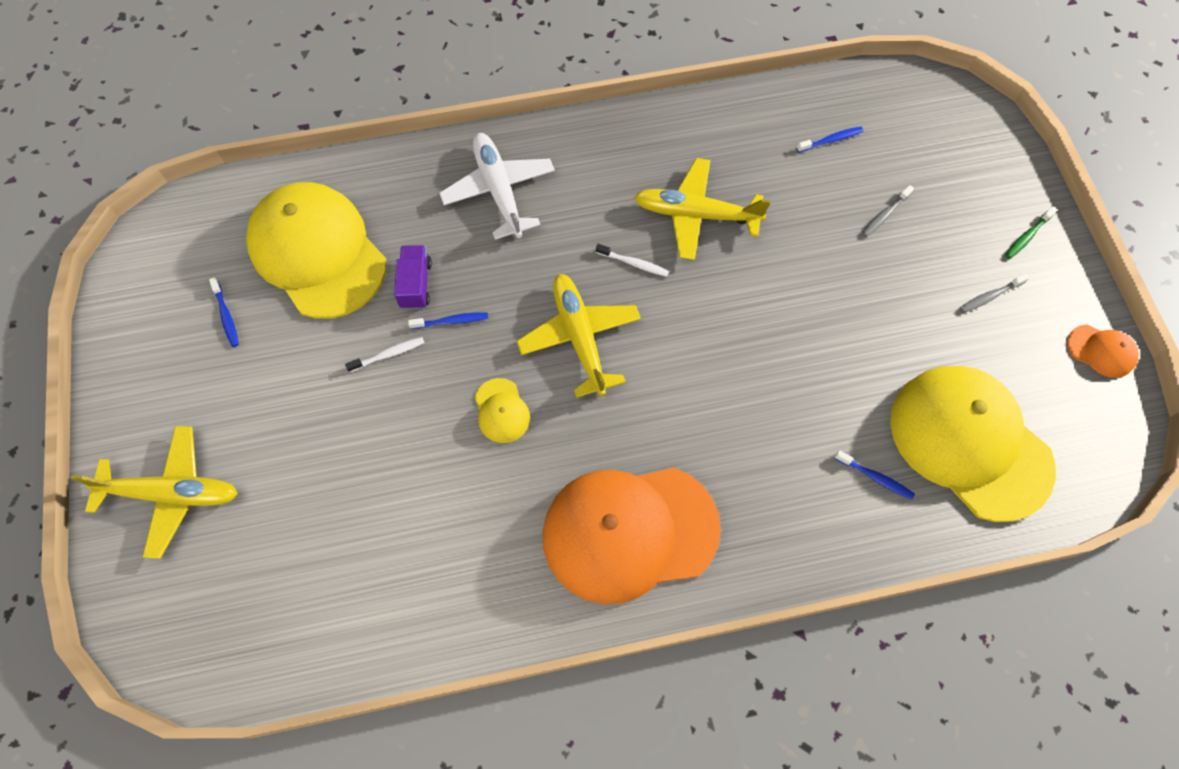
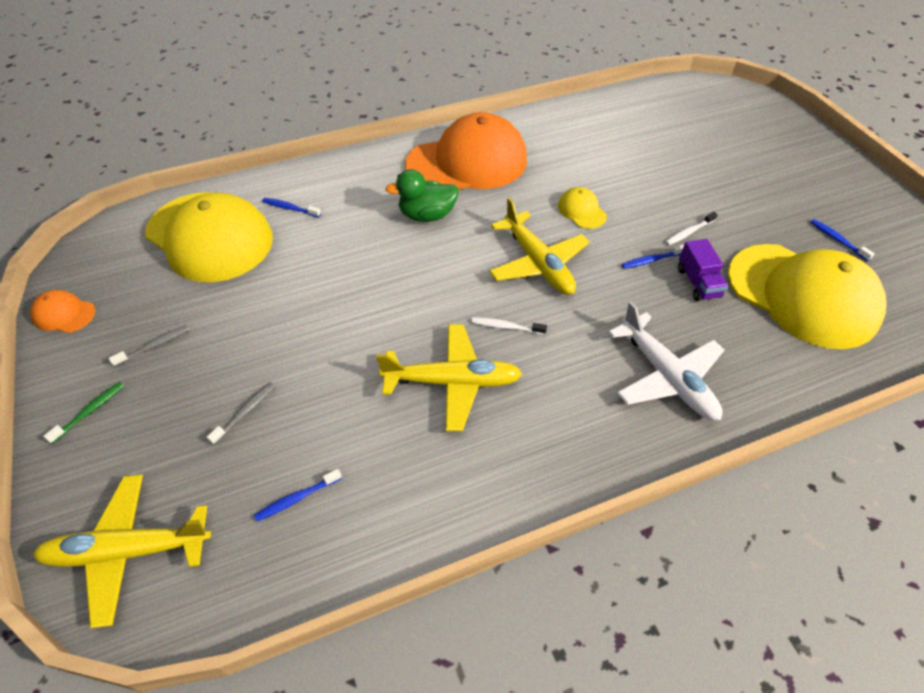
camera: 170 degrees right, 15 degrees down
yellow plane [71,426,238,559] -> yellow plane moved to [33,474,211,628]
none -> green duck [385,169,459,222]

